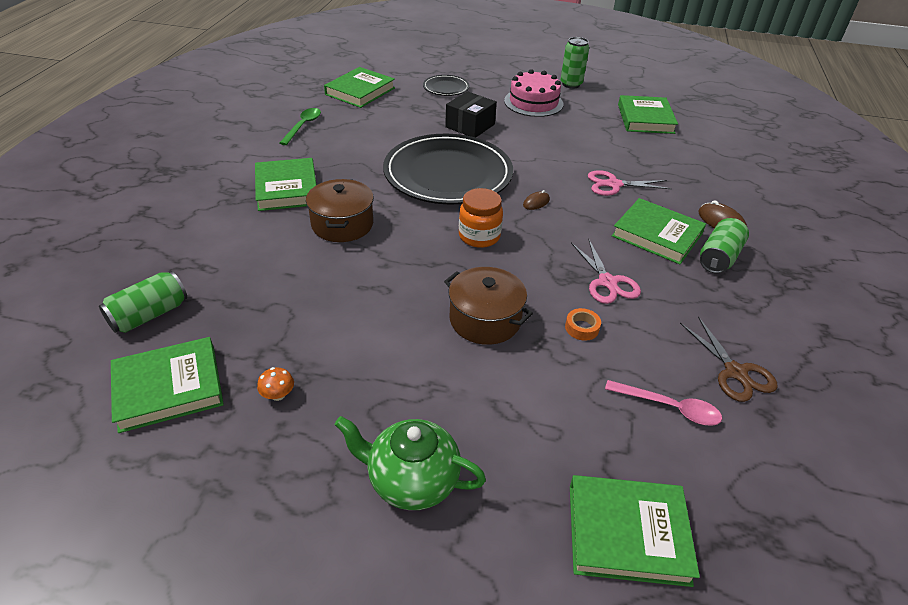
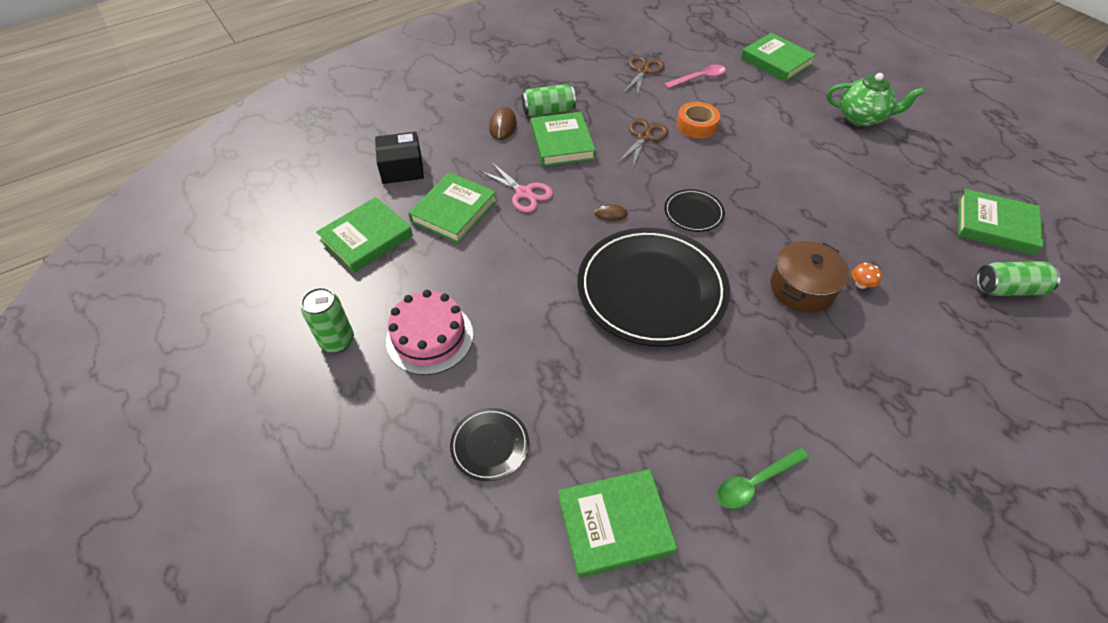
camera: 135 degrees left, 10 degrees up
green book [255,158,317,211] -> green book moved to [408,172,497,243]
orange mushroom [257,367,294,401] -> orange mushroom moved to [852,263,882,289]
green teapot [335,416,486,510] -> green teapot turned 45 degrees counterclockwise [827,73,924,126]
brown pot [444,267,533,345] -> none
black box [445,91,497,137] -> black box moved to [375,132,424,184]
orange jar [459,188,503,248] -> black plate [664,189,725,232]
orange tape [565,308,601,341] -> orange tape [677,102,720,139], size x1.69
pink scissors [571,239,641,304] -> brown scissors [617,118,669,169]
pink spoon [605,380,722,426] -> pink spoon turned 90 degrees clockwise [664,64,726,88]

